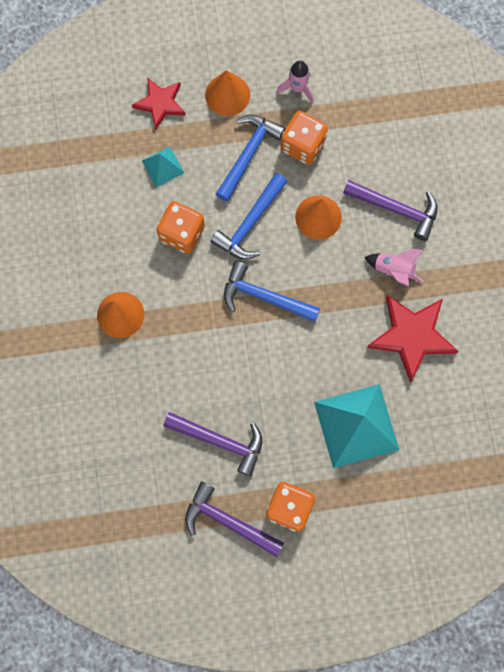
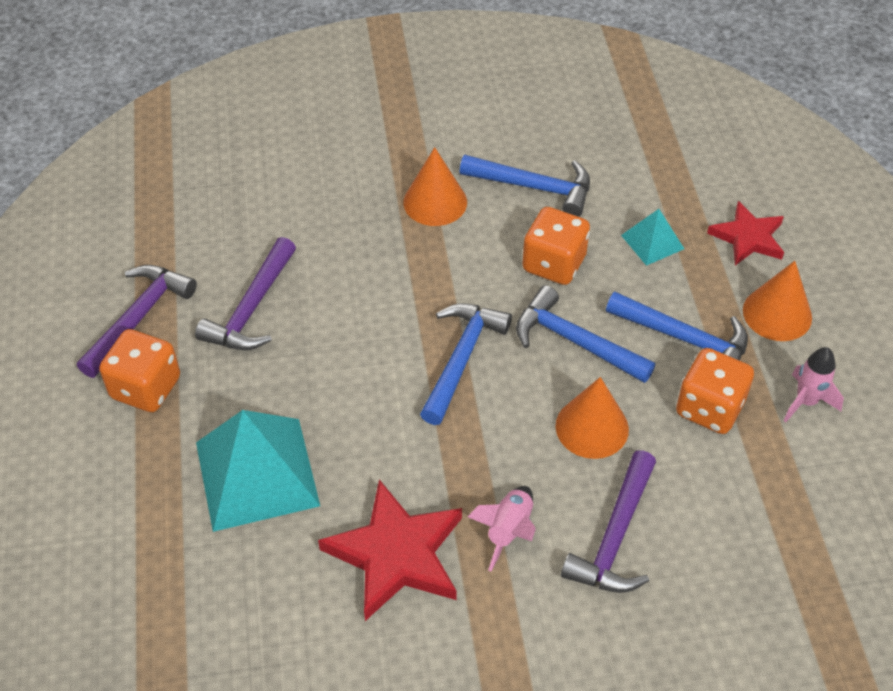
camera: 90 degrees right, 25 degrees down
none -> blue hammer [460,155,590,217]

